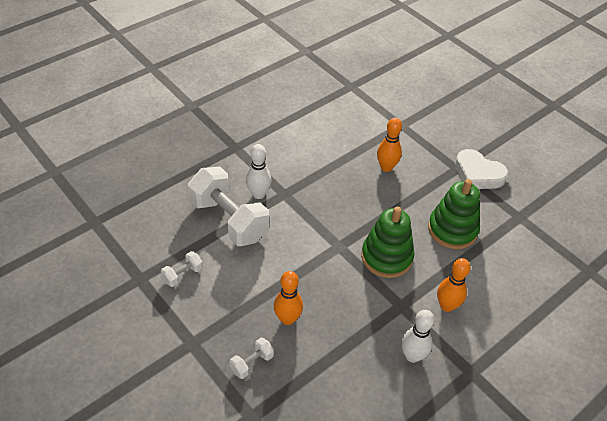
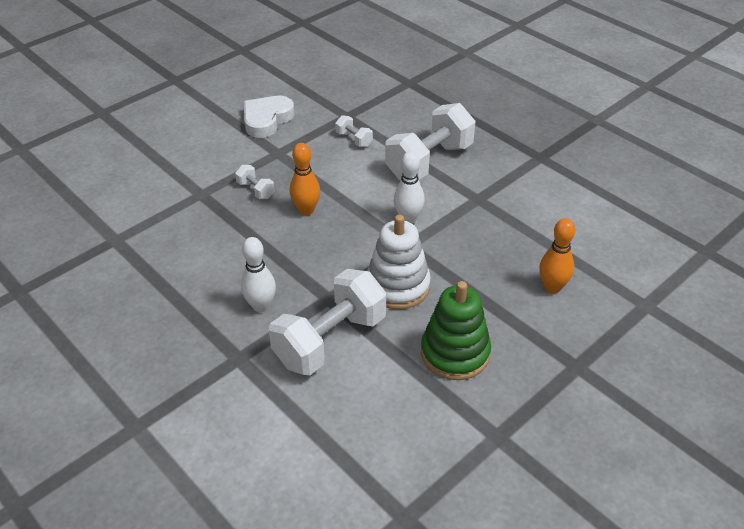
camera: 90 degrees right, 5 degrees down
white bowling pin [246,144,272,199] -> white bowling pin moved to [394,151,425,224]
green stacking toy [361,207,414,278] -> white stacking toy [367,215,431,310]
orange bowling pin [437,258,470,312] -> white dumbbell [269,269,386,375]
white heart [455,149,508,189] -> white heart moved to [244,96,295,138]

